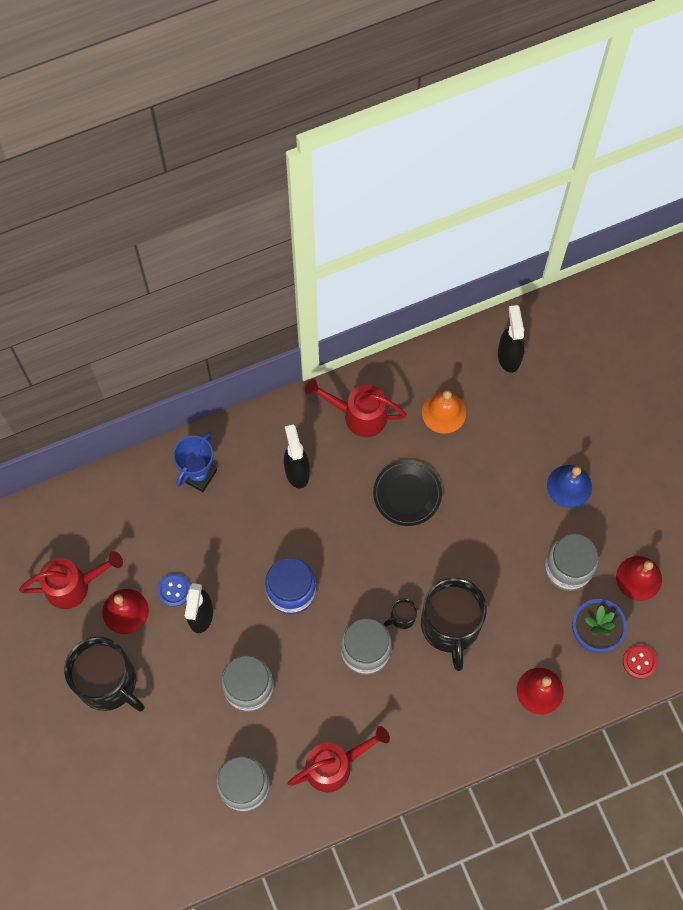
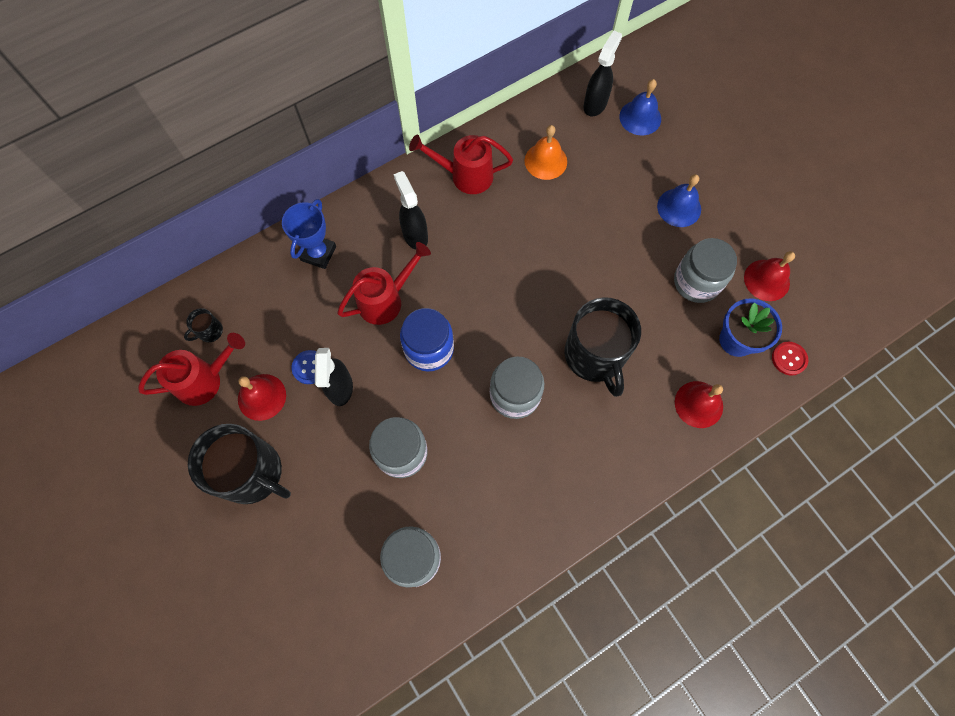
camera: 10 degrees left, 0 degrees up
red watering can [287,726,390,792] -> red watering can moved to [337,242,431,325]
black plate [373,460,442,526] -> none
black mug [384,599,417,629] -> black mug moved to [184,308,223,342]
black spray bottle [498,305,525,373] -> black spray bottle turned 45 degrees clockwise [583,31,622,116]
none -> blue bell [620,79,661,136]

